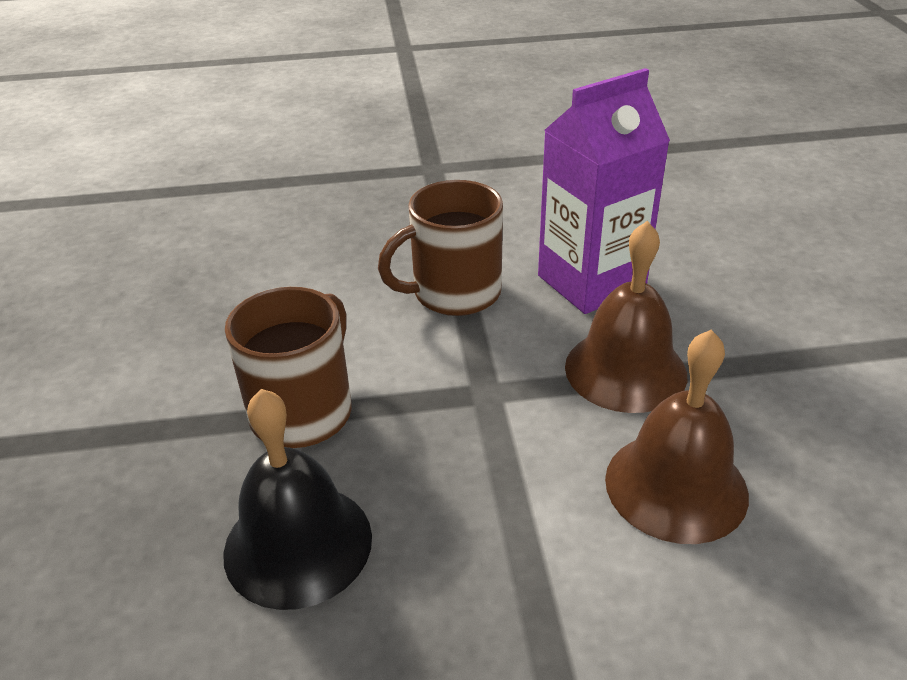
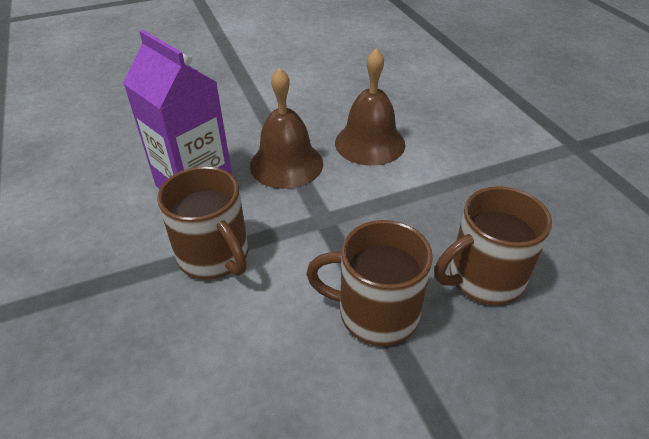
camera: 105 degrees left, 5 degrees up
black bell [223,389,372,610] -> brown mug [435,186,552,305]

